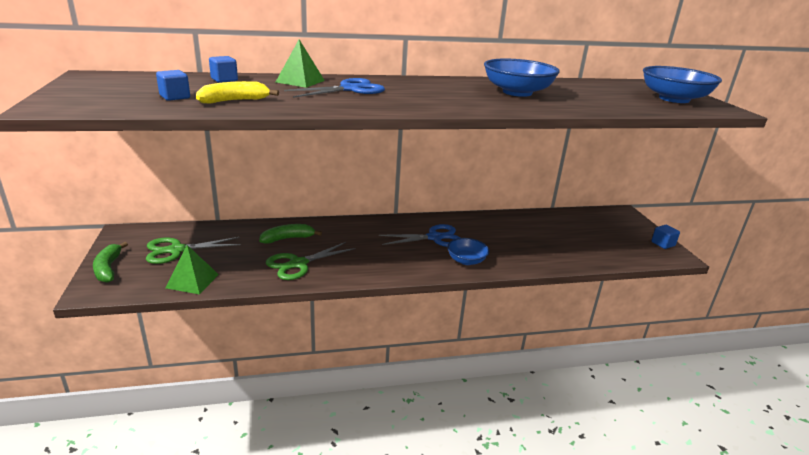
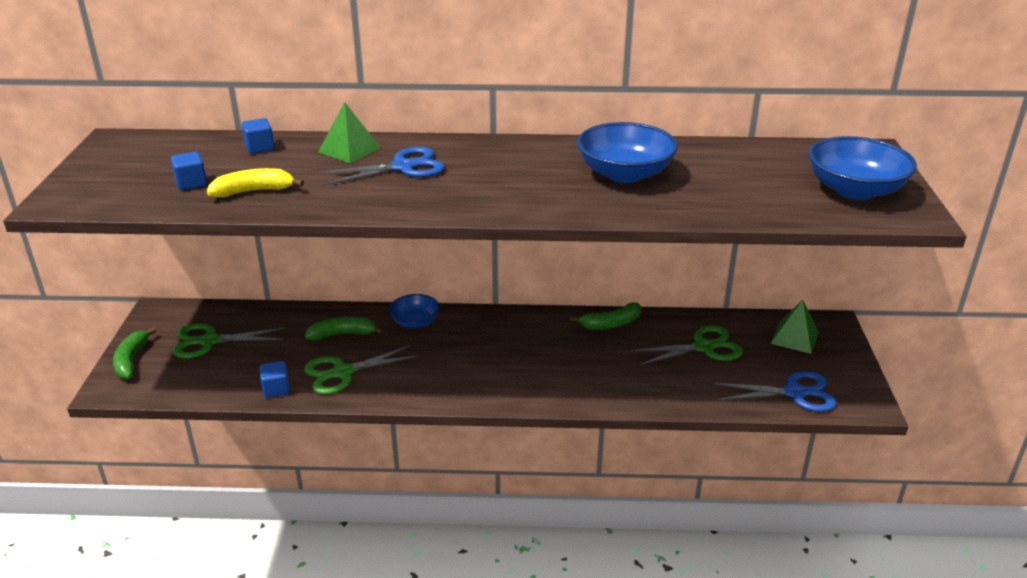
camera: 15 degrees right, 5 degrees up
green pyramid [166,245,219,294] -> green pyramid moved to [770,300,819,354]
blue scissors [379,224,460,247] -> blue scissors moved to [714,371,836,412]
blue bowl [447,238,489,265] -> blue bowl moved to [389,294,440,328]
blue cube [651,225,680,249] -> blue cube moved to [260,361,290,398]
none -> green banana [570,302,641,330]
none -> green scissors [631,325,743,365]

